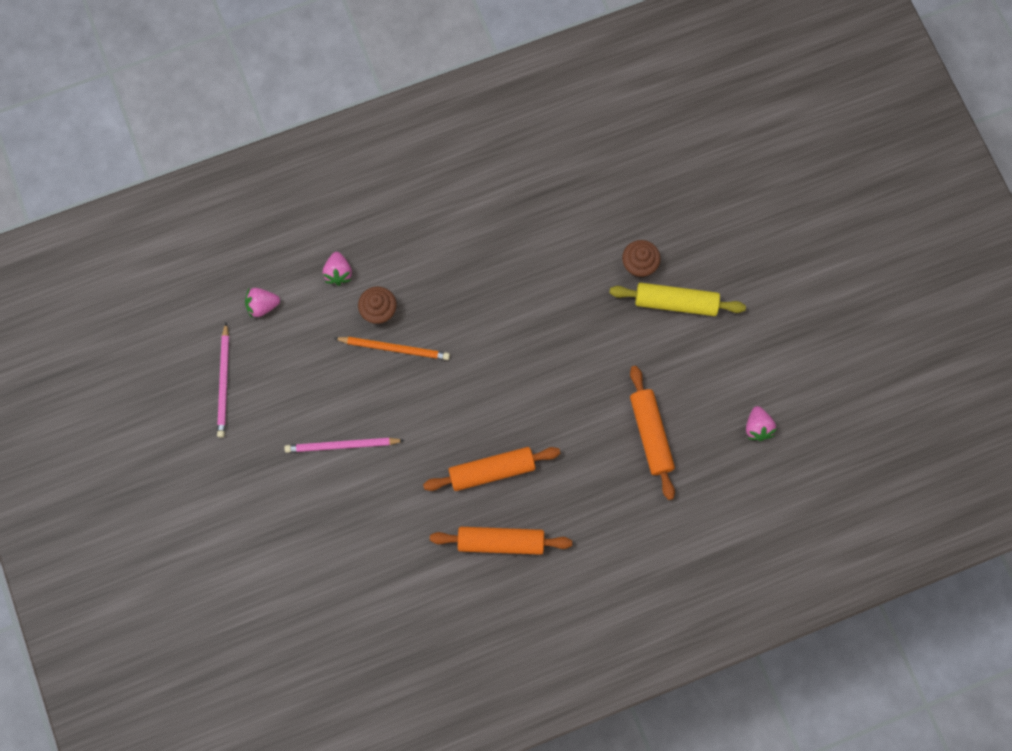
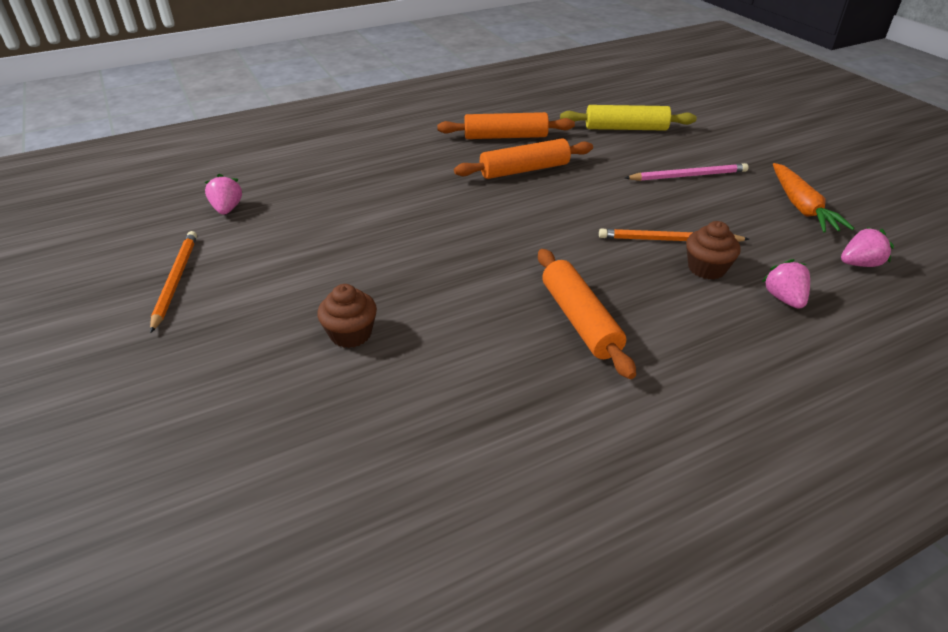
camera: 175 degrees right, 35 degrees down
pink pencil [217,323,229,438] -> none
yellow rolling pin [609,283,746,316] -> yellow rolling pin moved to [560,105,697,131]
orange rolling pin [630,366,675,500] -> orange rolling pin moved to [538,249,636,379]
none -> orange pencil [150,231,197,333]
none -> orange carrot [773,163,855,233]

